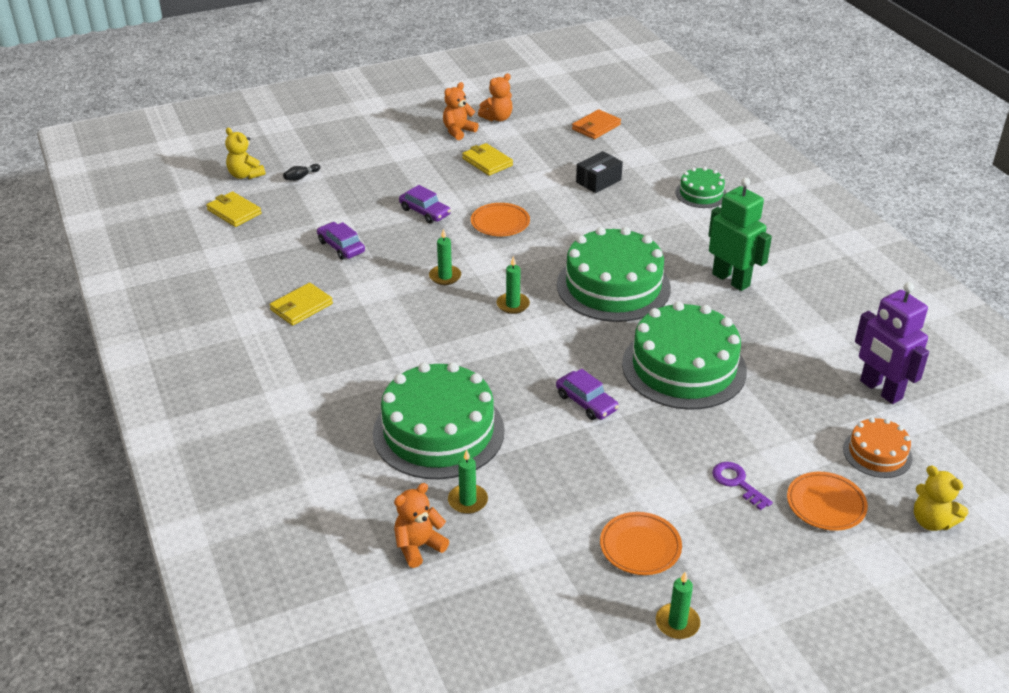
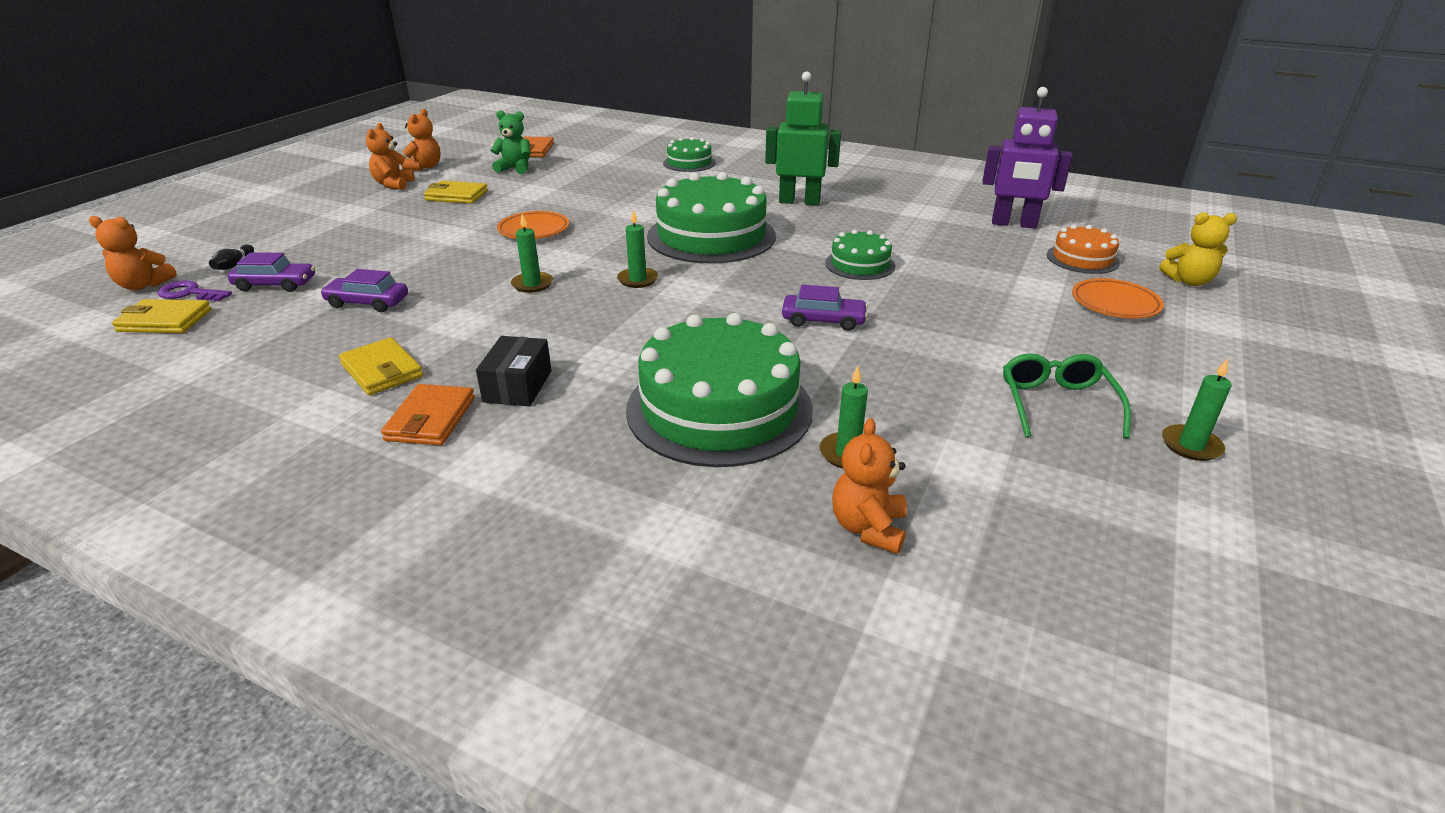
camera: 40 degrees left, 5 degrees down
yellow teddy bear [225,128,265,179] -> orange teddy bear [89,216,177,290]
yellow wallet [269,283,333,326] -> yellow wallet turned 45 degrees counterclockwise [339,337,423,395]
purple car [399,185,451,223] -> purple car moved to [228,252,315,292]
black box [576,151,623,193] -> black box moved to [476,336,552,407]
orange plate [600,512,682,575] -> green glasses [1003,353,1131,439]
green cake [622,301,747,410] -> green cake [825,229,895,280], size x0.50
purple key [712,462,773,510] -> purple key moved to [158,280,232,301]
none -> orange wallet [381,384,475,446]
none -> green teddy bear [491,110,531,174]

